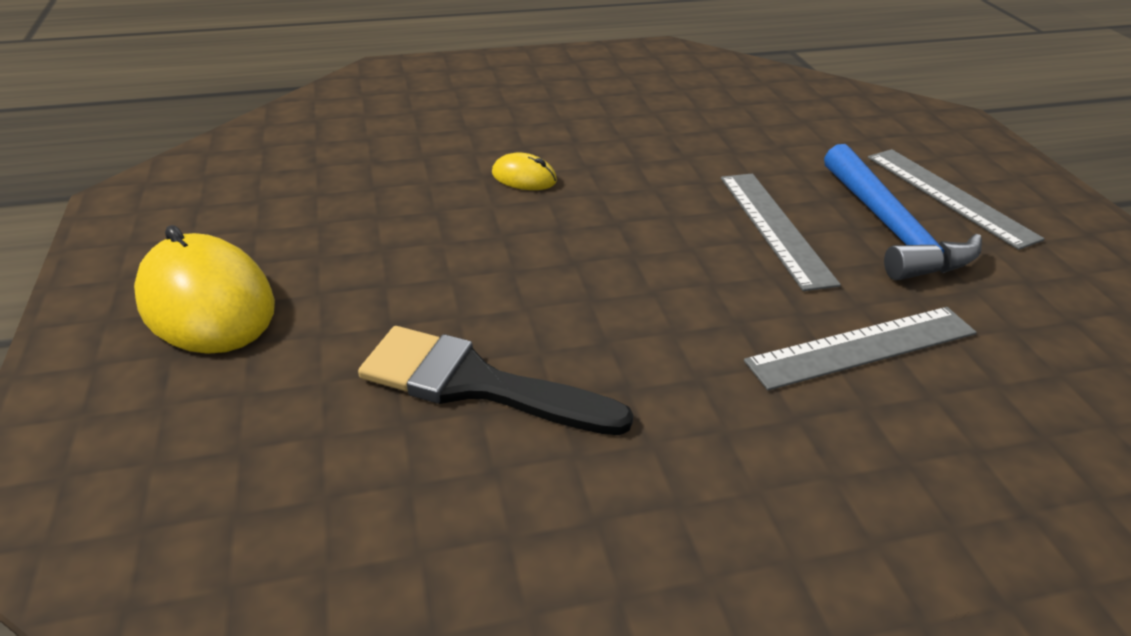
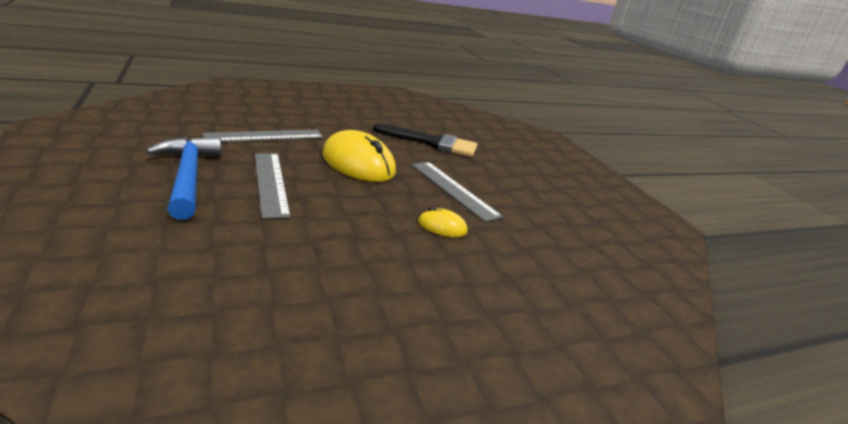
camera: 170 degrees right, 10 degrees down
yellow mouse [134,225,275,354] -> yellow mouse moved to [322,130,396,182]
grey ruler [868,149,1045,250] -> grey ruler moved to [412,162,503,222]

